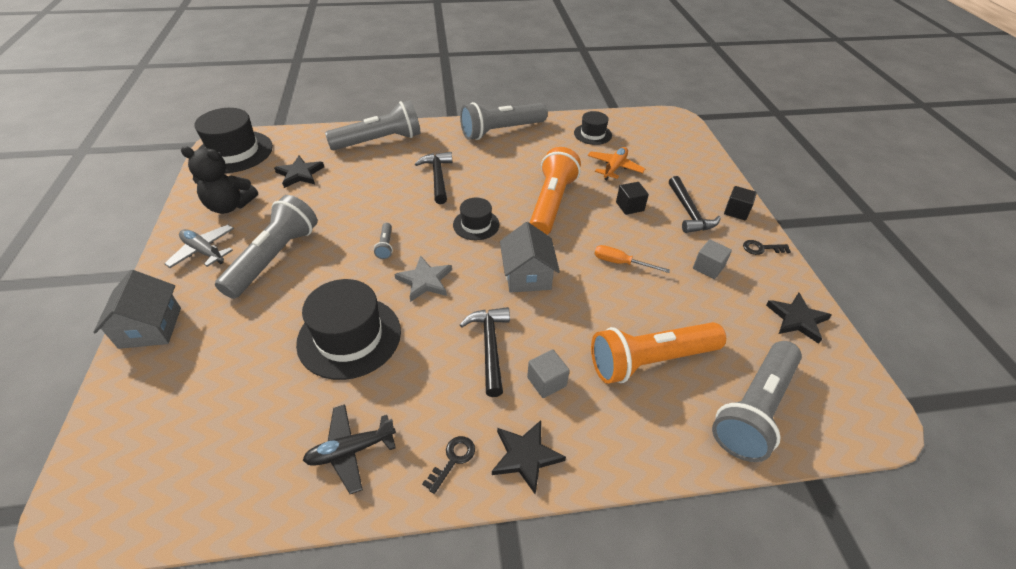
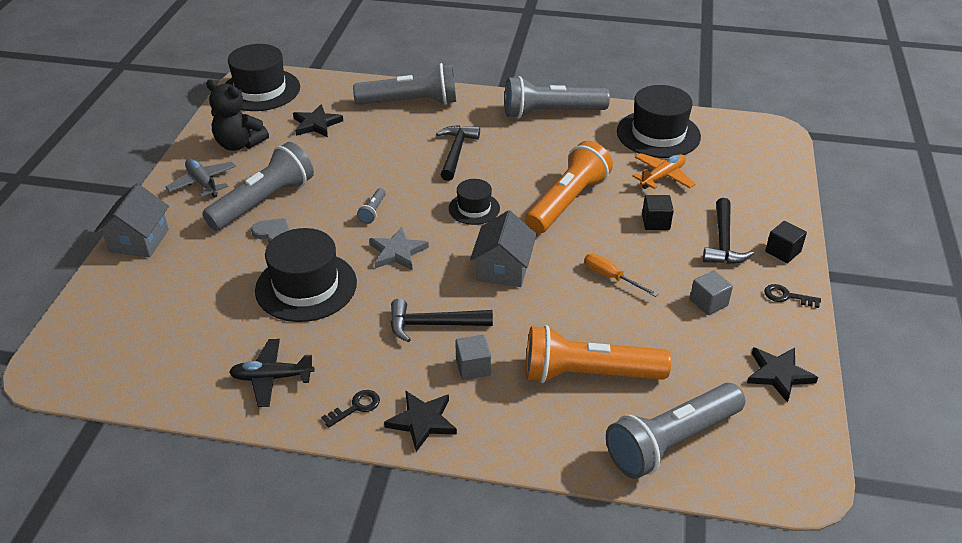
camera: 20 degrees right, 5 degrees down
black hammer [460,307,510,397] -> black hammer turned 105 degrees counterclockwise [391,299,493,342]
black hat [574,111,612,145] -> black hat [617,85,701,158], size x1.79
none -> grey heart [251,218,289,243]

